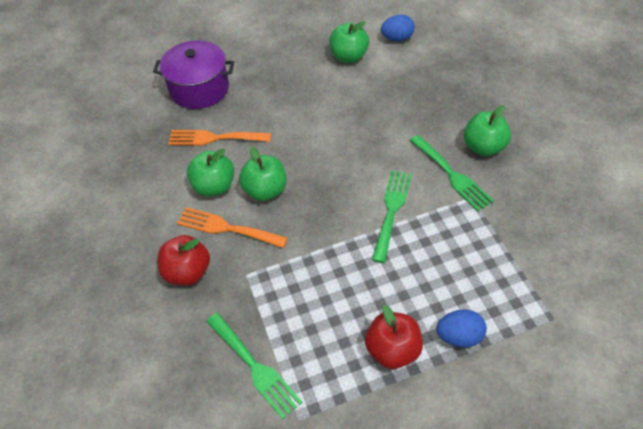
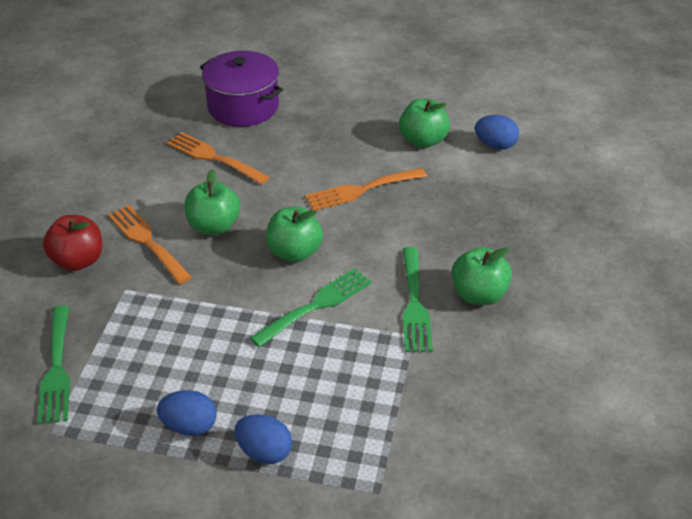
camera: 30 degrees right, 10 degrees down
green apple [187,149,234,196] -> green apple moved to [266,207,323,262]
red apple [365,305,423,369] -> blue egg [157,390,217,436]
none -> orange fork [305,168,427,211]

